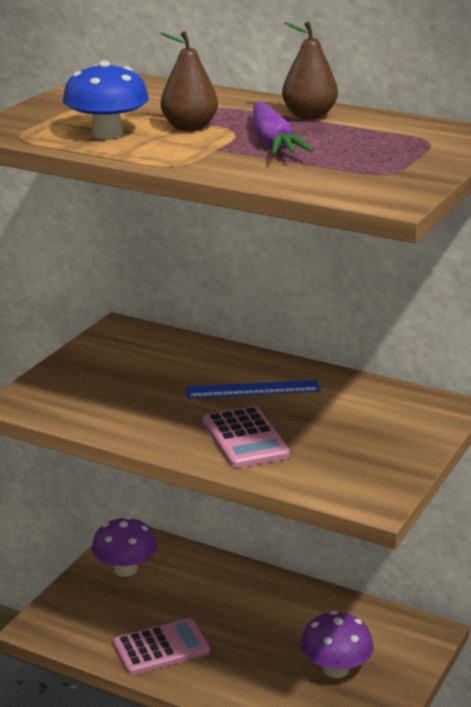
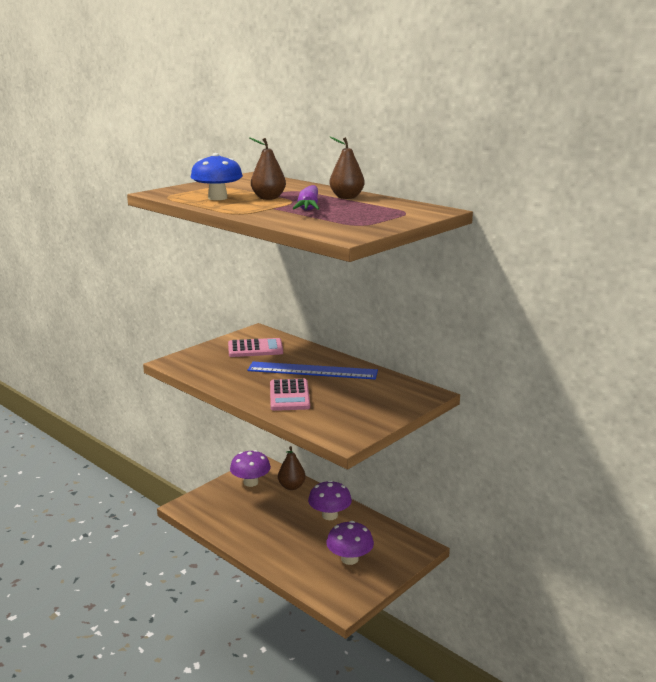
camera: 15 degrees right, 5 degrees down
pink calculator [113,618,210,675] -> pink calculator moved to [228,338,283,357]
blue ruler [186,380,320,398] -> blue ruler [248,361,378,379], size x1.54
none -> brown pear [278,446,306,490]
none -> purple mushroom [308,480,352,520]

